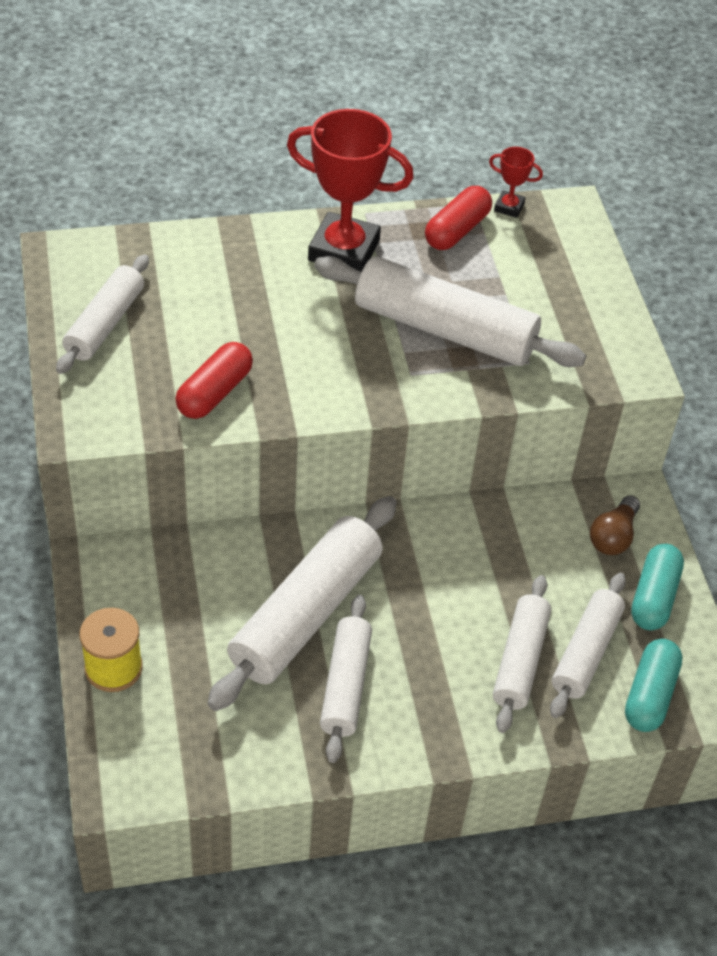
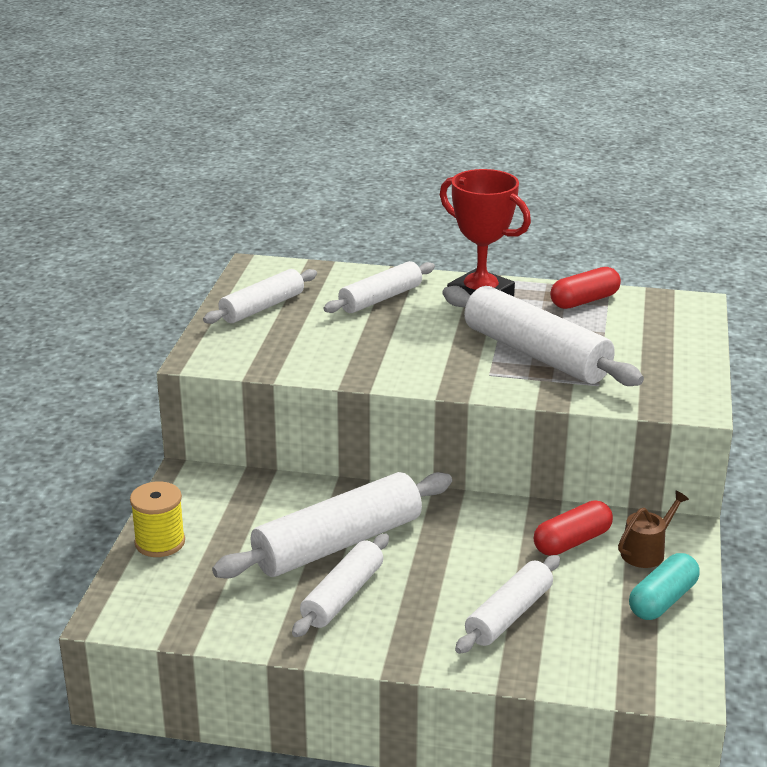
camera: 25 degrees right, 20 degrees down
red capsule [175,342,253,419] -> red capsule moved to [534,500,613,556]
red trophy [489,147,543,218] -> none
white rolling pin [550,573,626,718] -> white rolling pin moved to [323,261,435,313]
brown light bulb [590,495,640,555] -> brown watering can [618,490,689,568]
turquoise capsule [625,639,683,732] -> none

